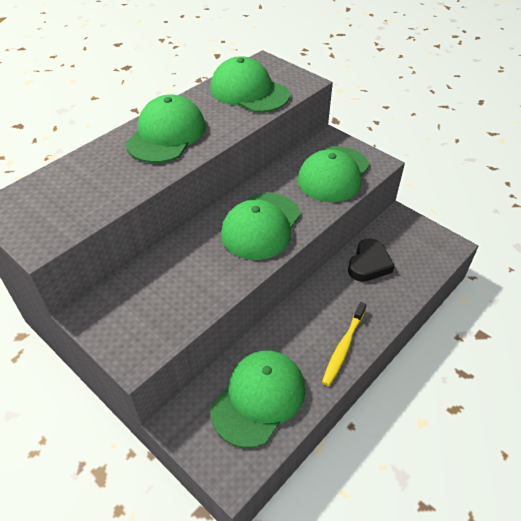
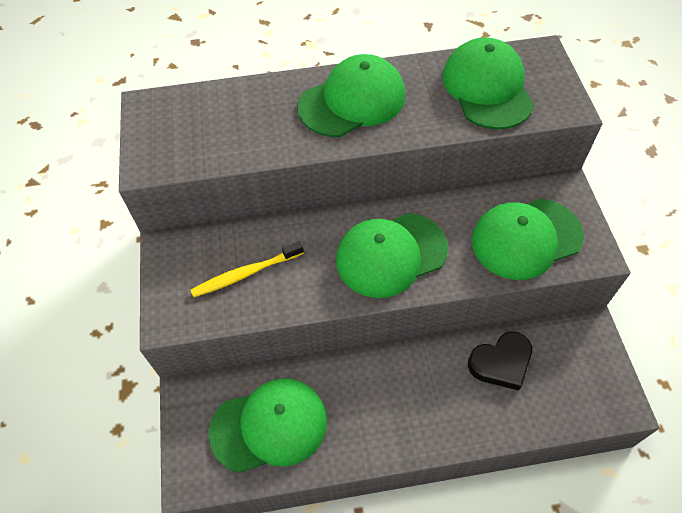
camera: 40 degrees right, 10 degrees up
yellow toothbrush [322,302,366,386] -> yellow toothbrush moved to [191,241,304,297]

